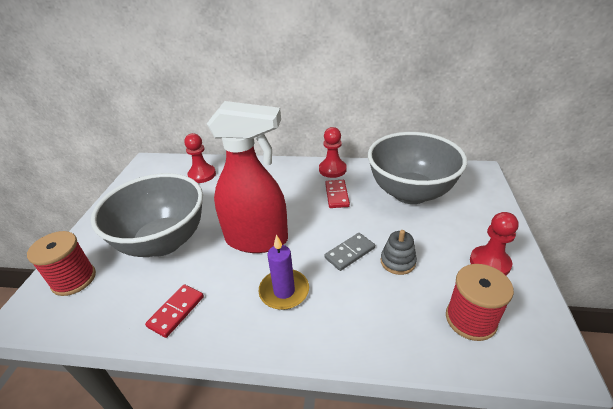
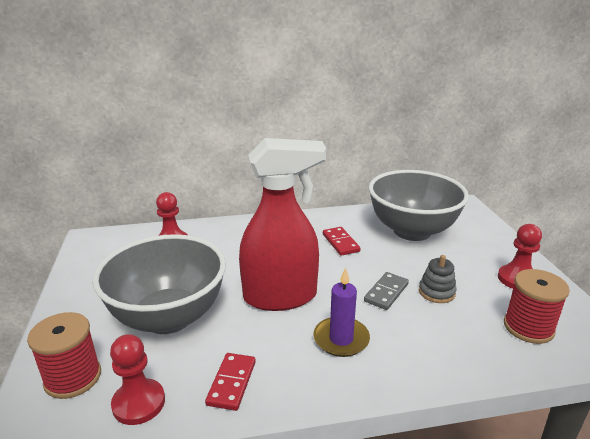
camera: 20 degrees left, 10 degrees down
red pawn [319,127,347,178] -> red pawn moved to [110,334,165,425]

